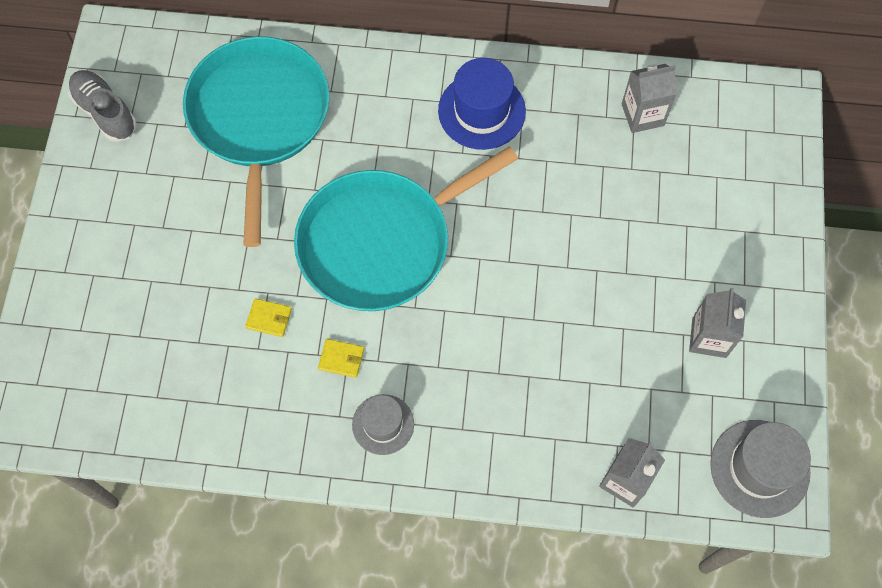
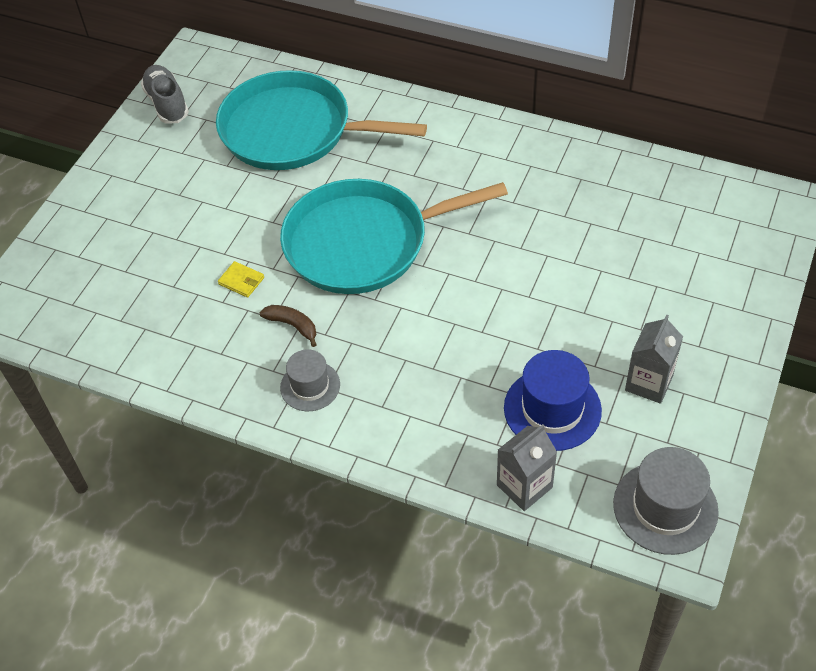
camera: 20 degrees right, 15 degrees down
turquoise pan [183,36,330,247] -> turquoise pan turned 90 degrees counterclockwise [216,70,427,170]
yellow wallet [318,339,364,378] -> brown banana [259,305,317,347]
blue hat [438,58,526,150] -> blue hat moved to [504,350,602,451]
grey carton [622,64,677,133] -> none

